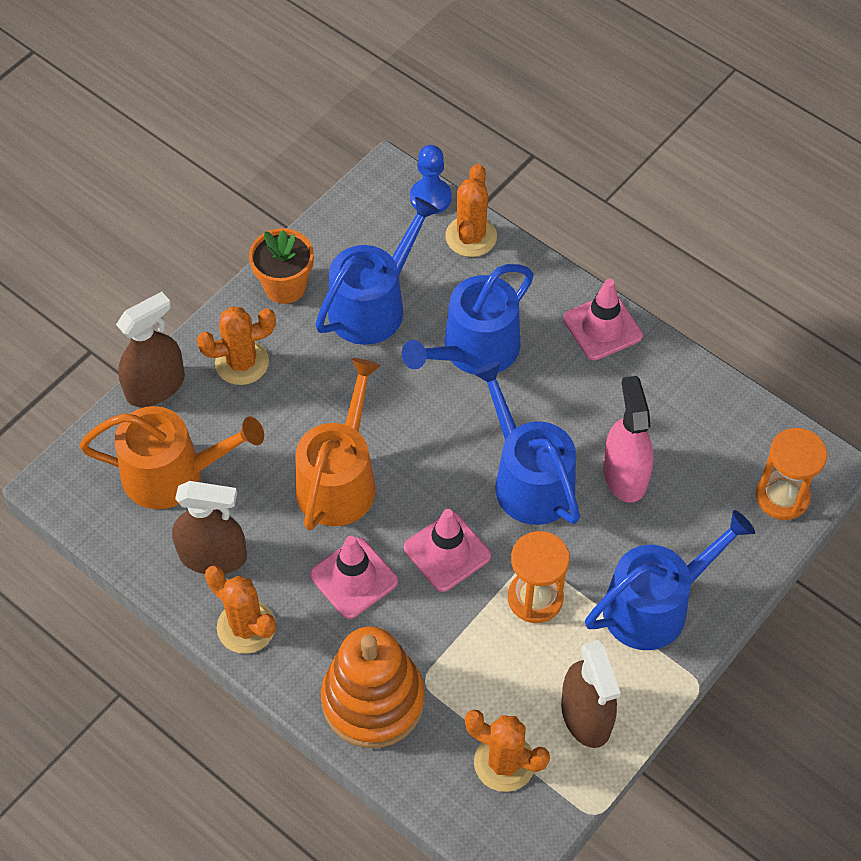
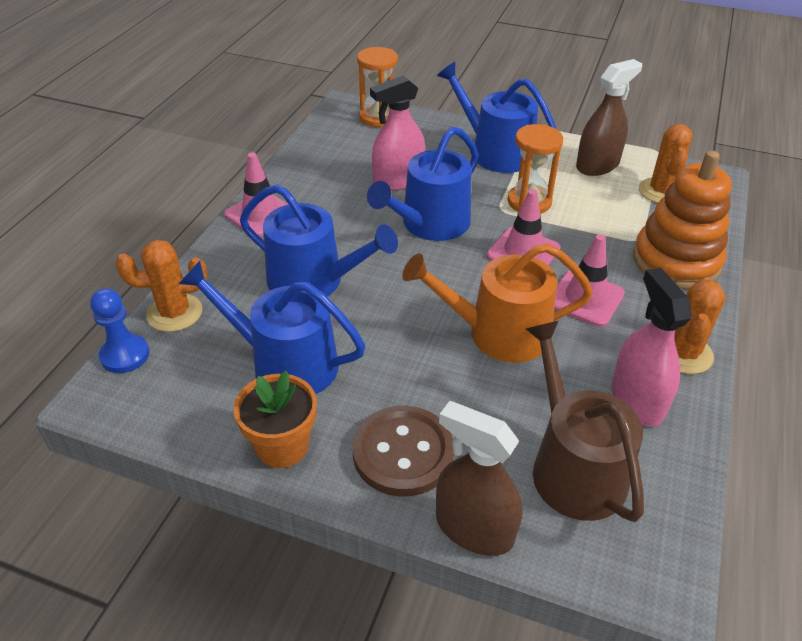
camera: 110 degrees left, 15 degrees down
orange watering can [79,406,264,509] -> brown watering can [526,321,644,522]
brown spray bottle [172,481,247,574] -> pink spray bottle [611,268,692,427]
orange cactus [197,307,276,385] -> brown button [353,406,454,497]

